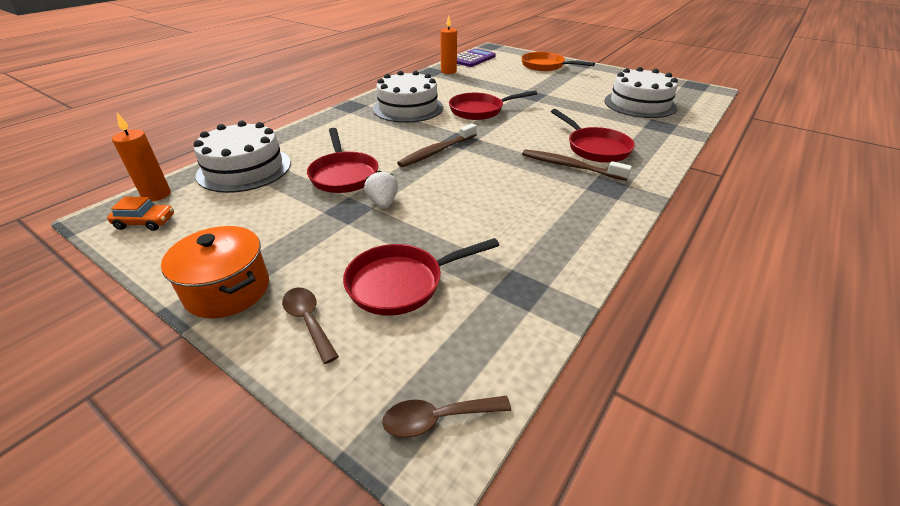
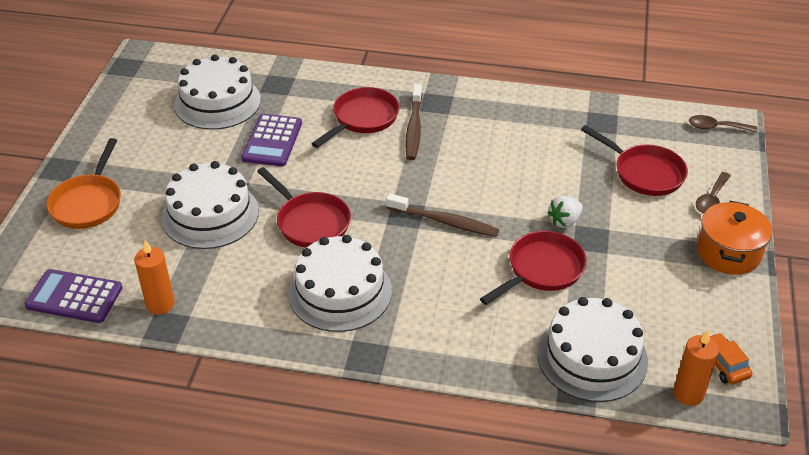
camera: 115 degrees left, 5 degrees up
brown spoon [382,396,511,438] -> brown spoon turned 135 degrees clockwise [689,115,758,132]
none -> white cake [161,161,259,249]
none -> purple calculator [241,114,302,167]

